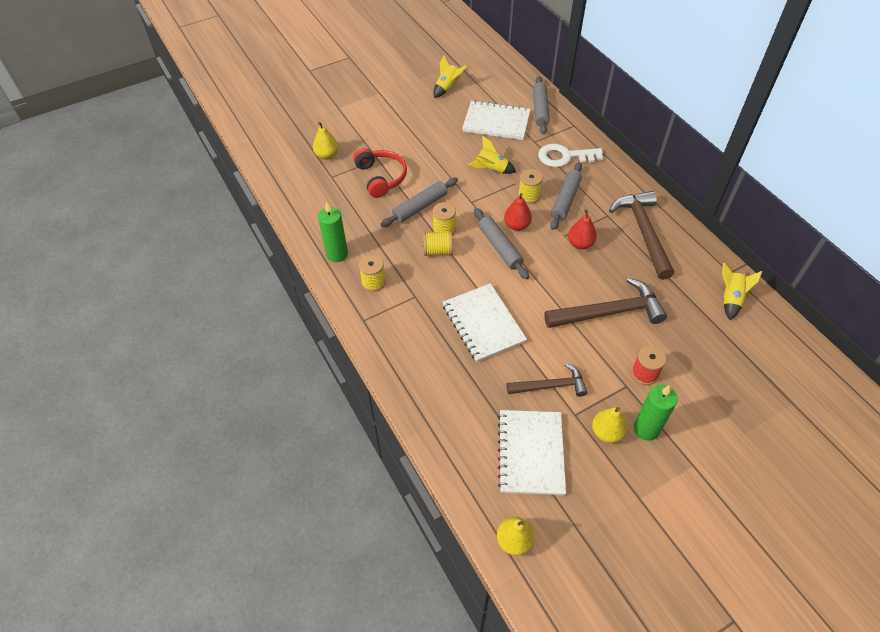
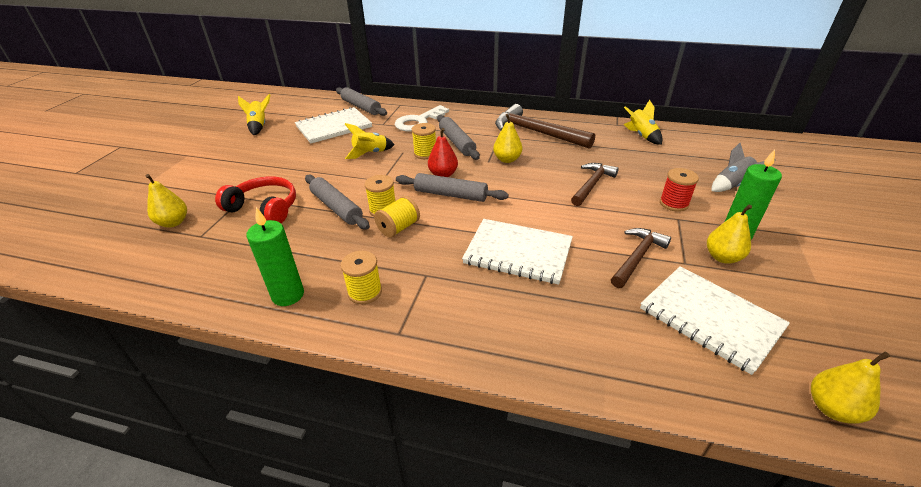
camera: 45 degrees left, 15 degrees down
grey rolling pin [380,177,458,227] -> grey rolling pin turned 45 degrees counterclockwise [305,175,370,229]
brown hammer [544,278,667,328] -> brown hammer [571,163,619,206], size x0.62
red pear [568,209,597,249] -> yellow pear [493,114,522,163]
none -> grey rocket [711,143,776,192]

